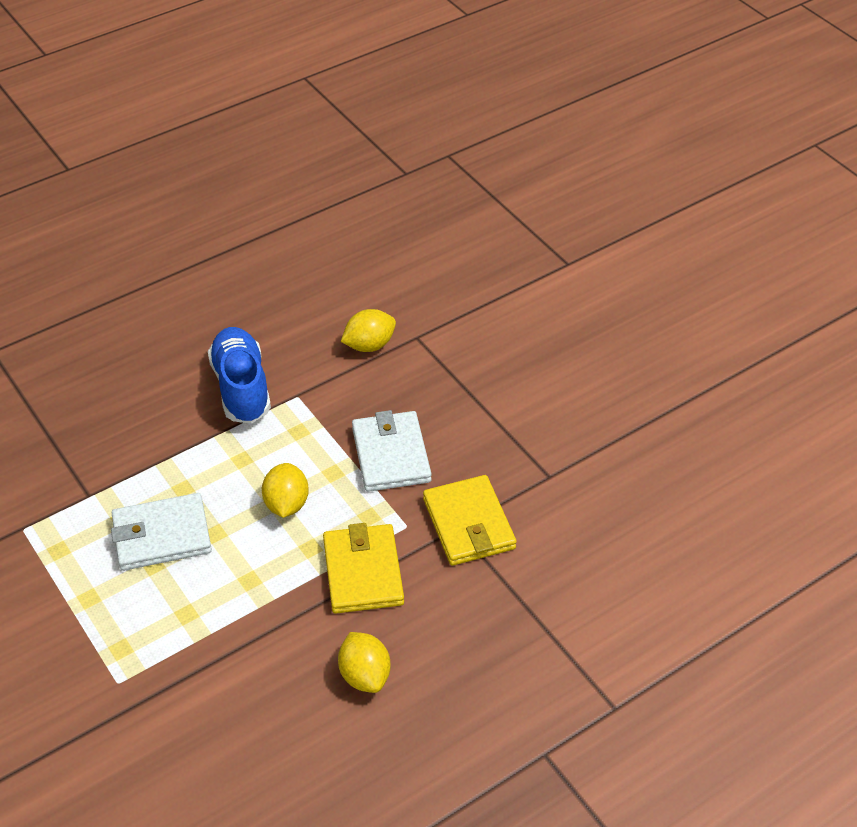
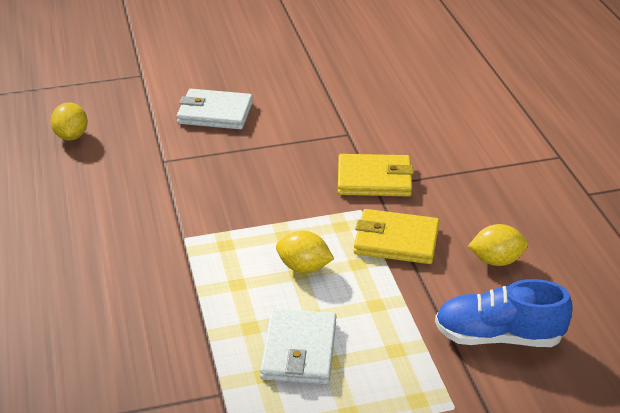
camera: 70 degrees left, 10 degrees down
blue shoe [208,327,271,424] -> blue shoe moved to [435,279,573,347]
yellow lemon [341,309,396,352] -> yellow lemon moved to [51,102,88,141]
white wallet [352,410,432,492] -> white wallet moved to [177,89,253,130]

